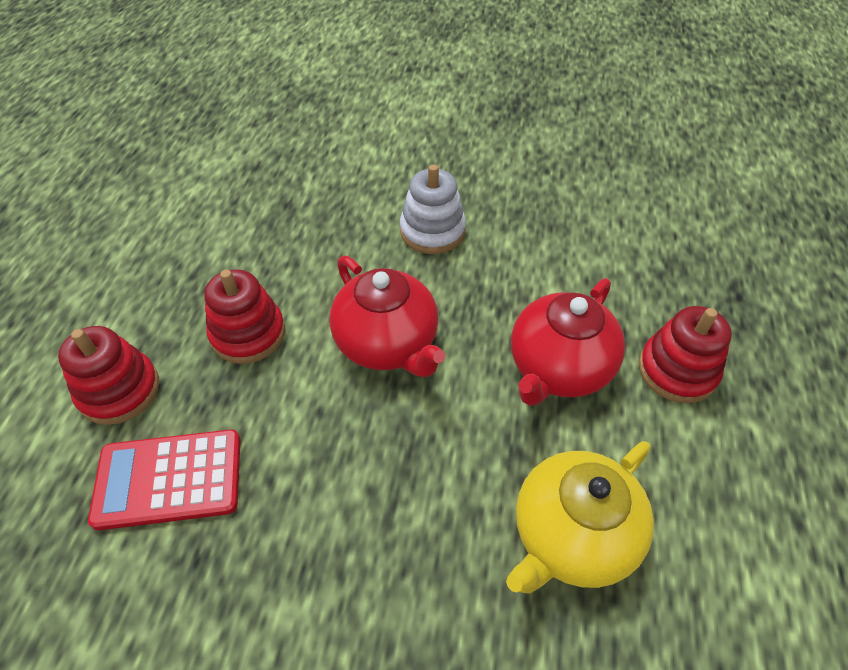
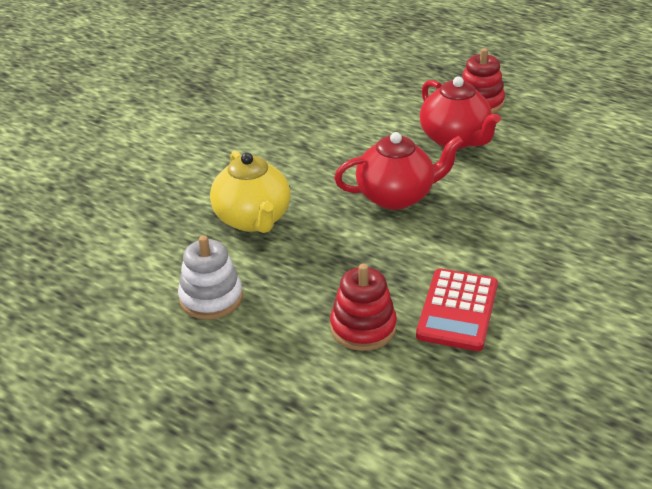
camera: 65 degrees left, 15 degrees down
red stacking toy [204,269,285,364] -> none
white stacking toy [400,164,466,254] -> white stacking toy moved to [178,235,243,319]
yellow teapot [506,441,654,593] -> yellow teapot moved to [210,150,290,233]

